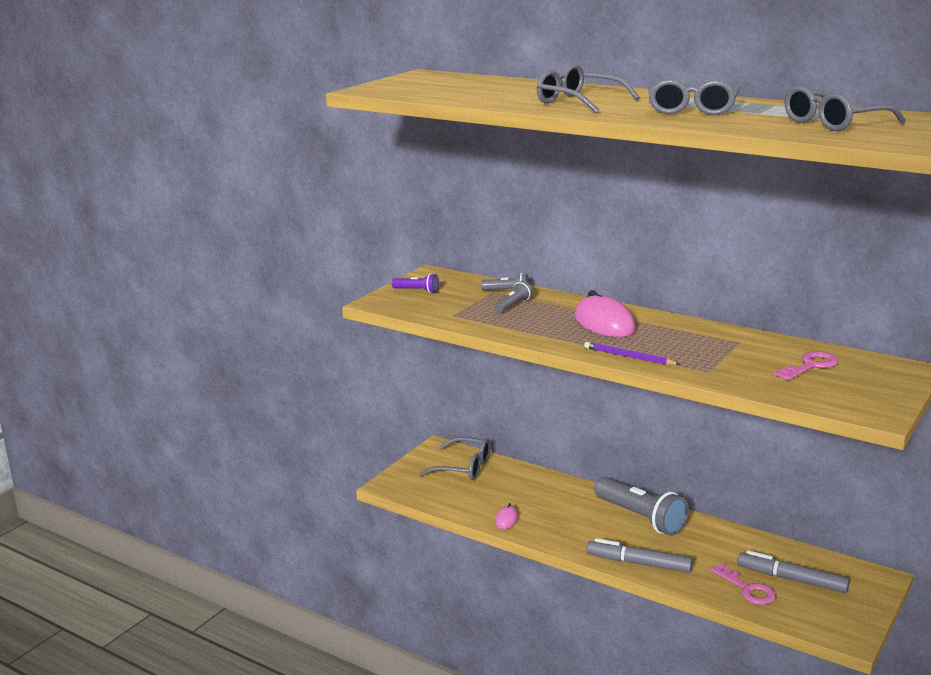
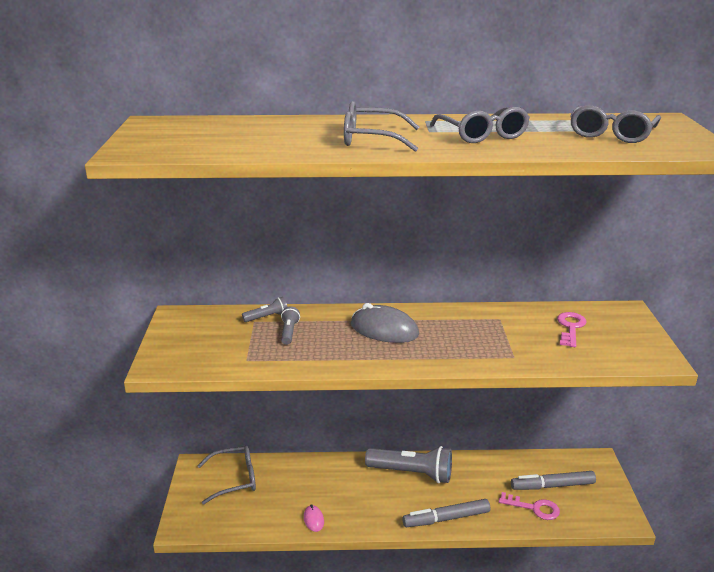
camera: 35 degrees left, 5 degrees up
purple flashlight [392,274,439,293] -> none
pink mouse [575,290,636,337] -> grey mouse [351,303,419,343]
purple pencil [584,342,680,365] -> none

